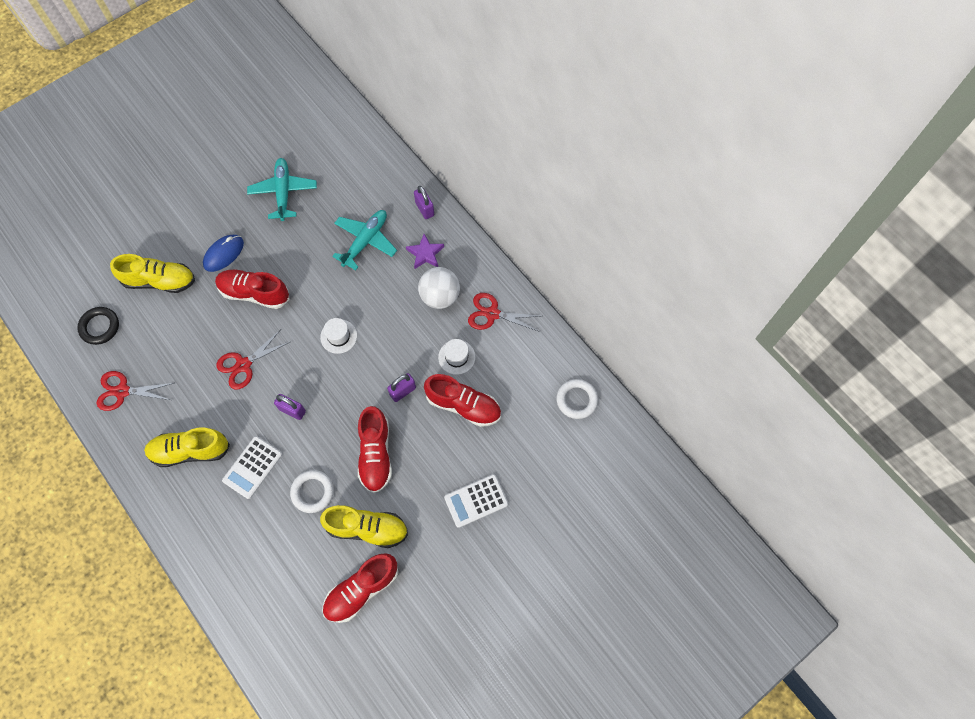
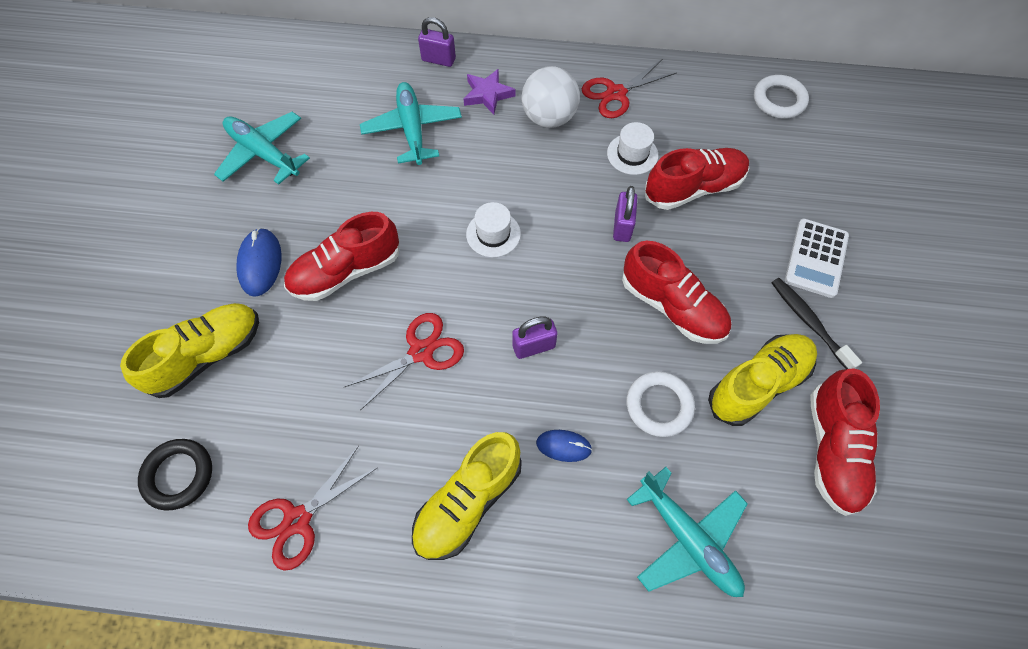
camera: 45 degrees left, 5 degrees down
red scissors [216,329,290,389] -> red scissors turned 135 degrees counterclockwise [345,313,464,410]
white calculator [222,436,282,499] -> blue mouse [536,430,592,462]
none -> turquoise plane [626,467,748,597]
none -> black toothbrush [772,278,862,369]

